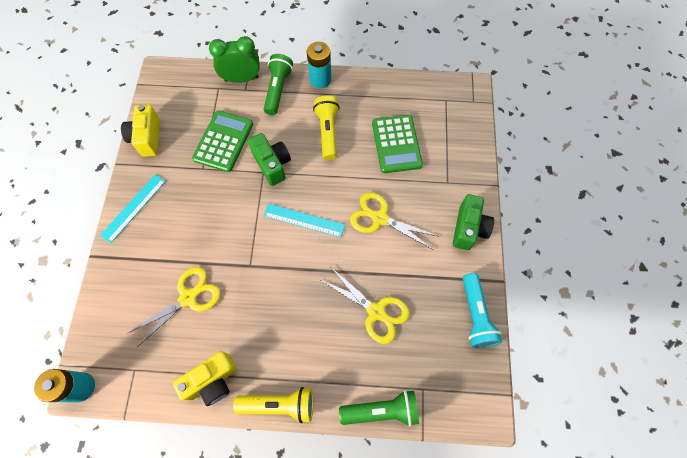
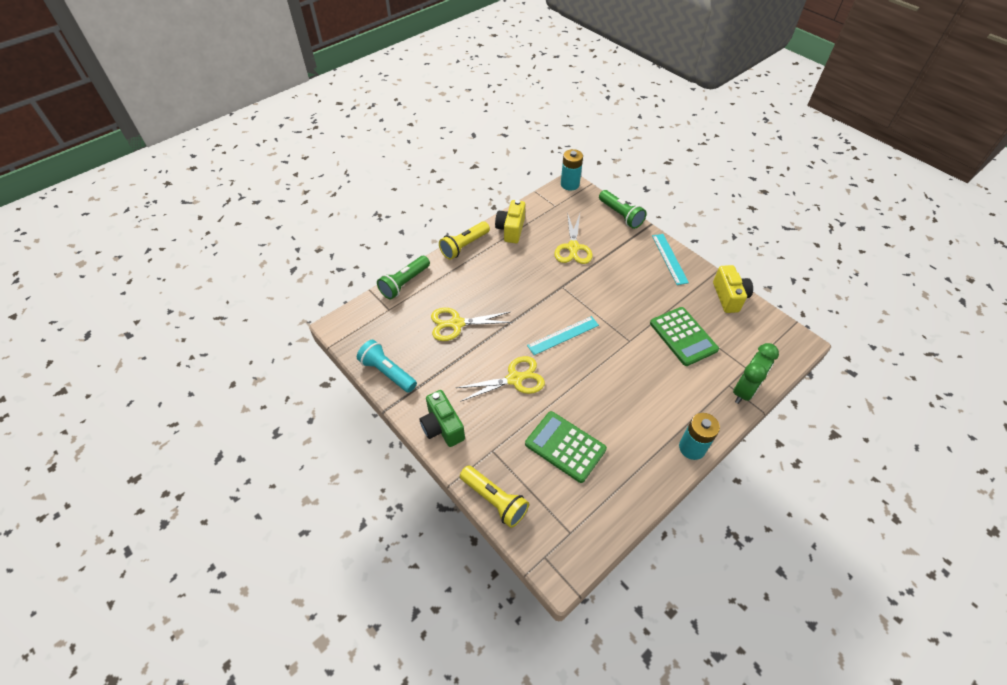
camera: 135 degrees right, 15 degrees down
yellow camera [121,104,160,157] -> yellow camera turned 45 degrees clockwise [713,265,753,313]
green camera [248,133,291,186] -> none
green flashlight [264,54,293,115] -> green flashlight moved to [599,190,647,229]
yellow flashlight [313,96,340,160] -> yellow flashlight moved to [460,465,529,528]

